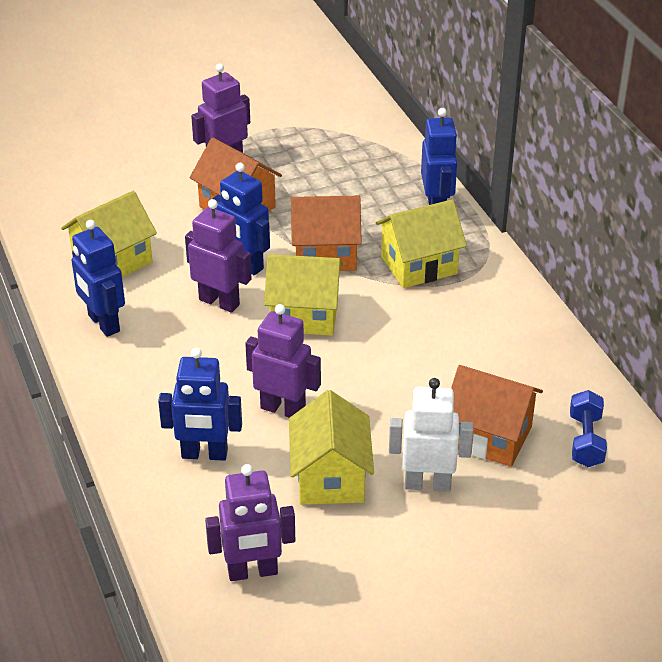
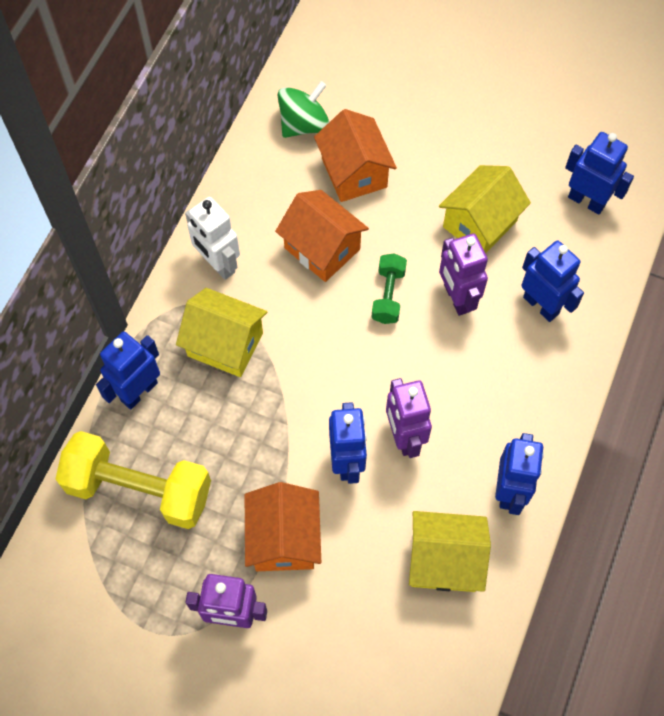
camera: 135 degrees left, 25 degrees up
purple robot [205,464,295,581] -> blue robot [565,132,634,214]
yellow house [264,254,343,336] -> none
orange house [291,196,362,271] -> orange house moved to [275,190,369,282]
white robot [389,378,473,492] -> white robot moved to [185,197,240,280]
blue dumbbell [570,390,607,467] -> green spinning top [277,81,329,138]
none -> yellow dumbbell [56,431,211,529]
none -> green dumbbell [372,253,407,324]

